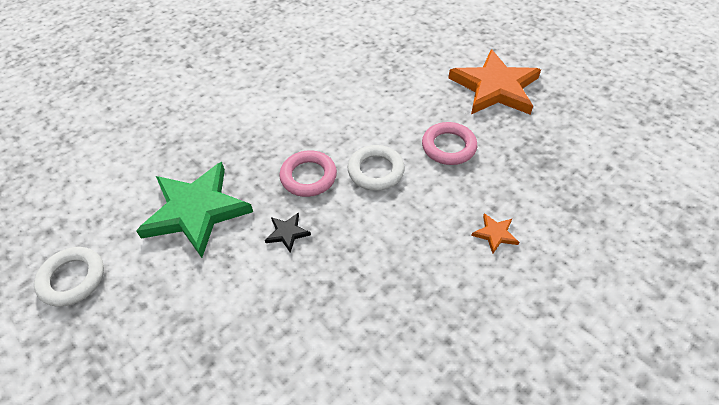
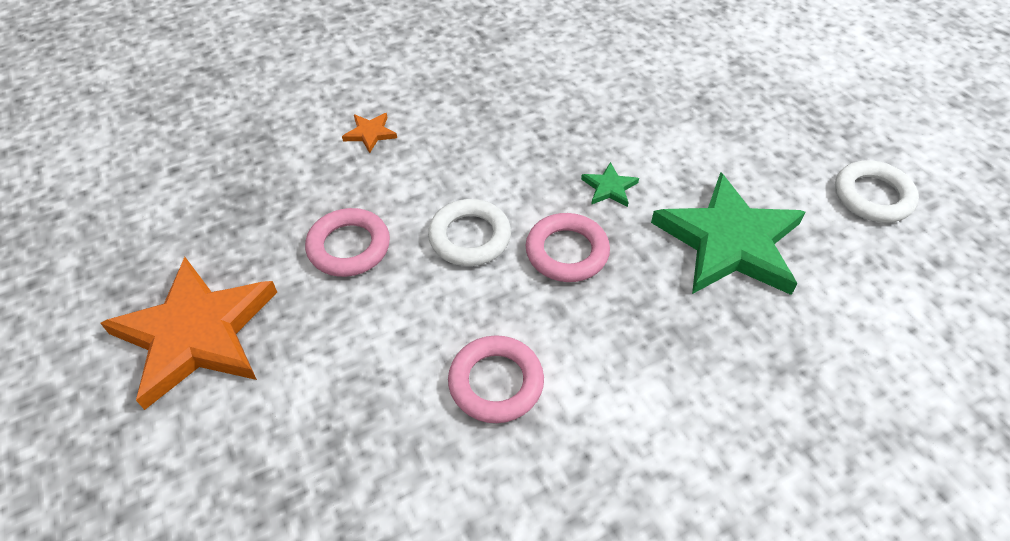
camera: 165 degrees left, 0 degrees up
black star [265,213,311,253] -> green star [581,162,639,207]
none -> pink ring [448,335,544,423]

